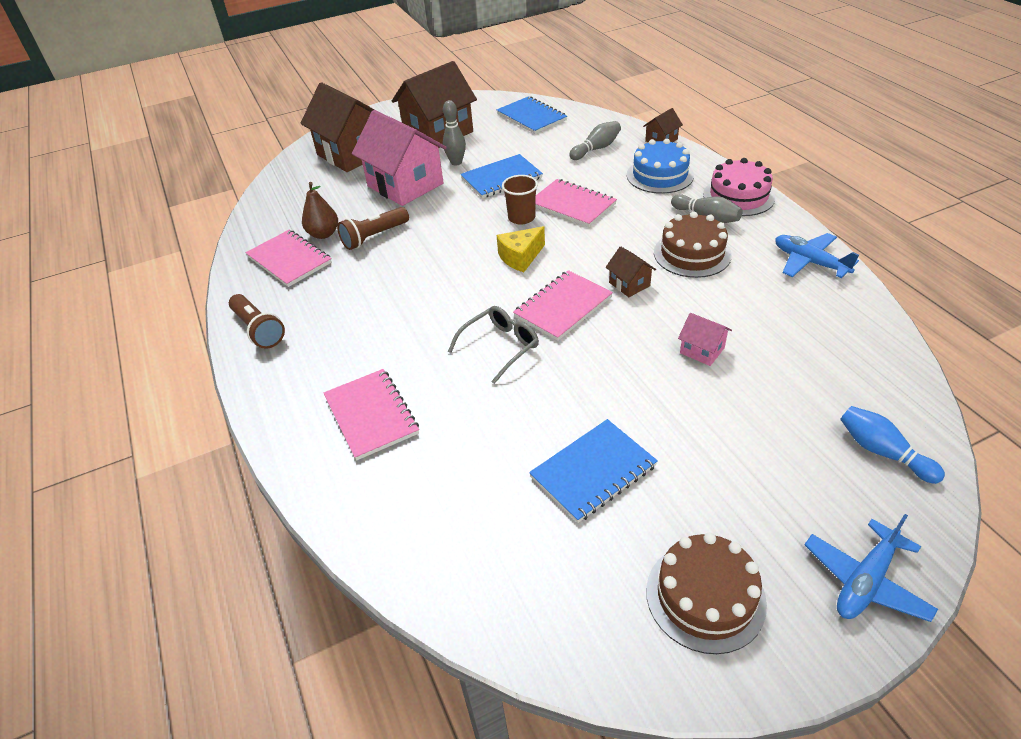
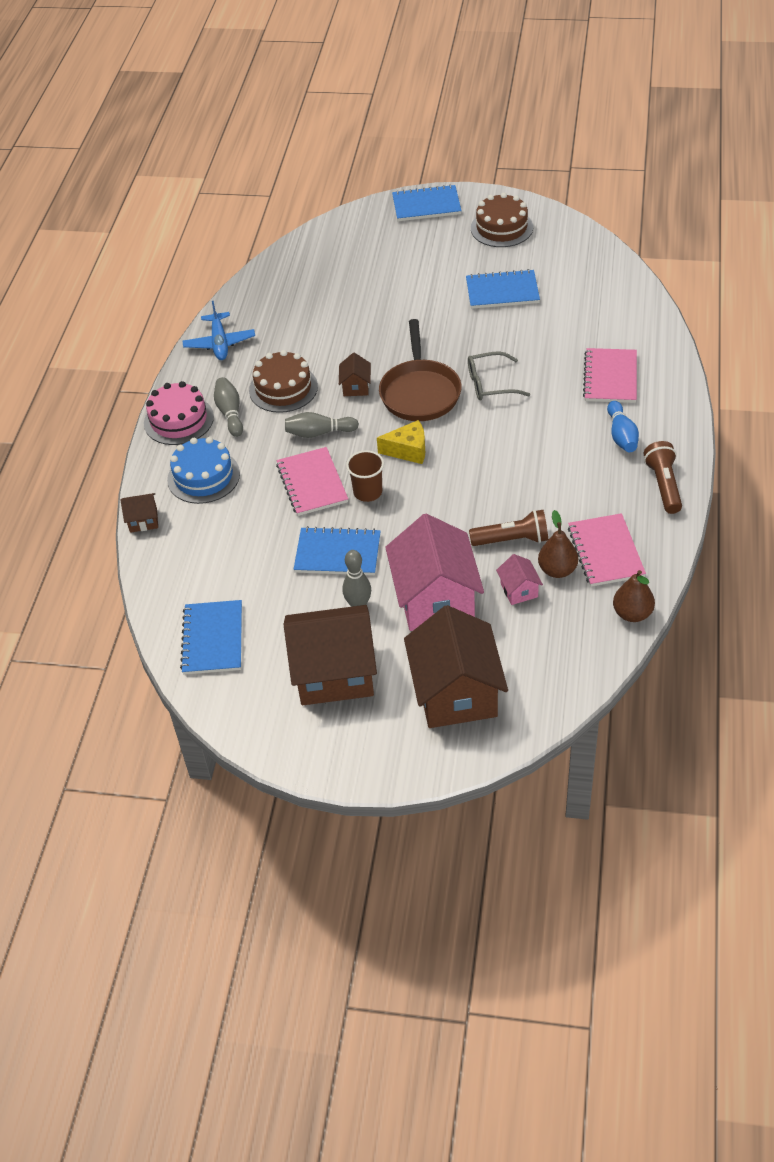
camera: 145 degrees left, 5 degrees up
pink notebook [513,270,613,341] -> brown pan [379,319,462,421]
grey bowling pin [569,121,621,160] -> grey bowling pin moved to [285,412,359,438]
pink house [678,313,732,366] -> pink house moved to [496,554,543,605]
blue plane [804,514,938,622] -> blue notebook [392,184,462,221]
blue bowling pin [840,406,945,484] -> blue bowling pin moved to [607,401,639,452]
none -> brown pear [613,570,655,622]

